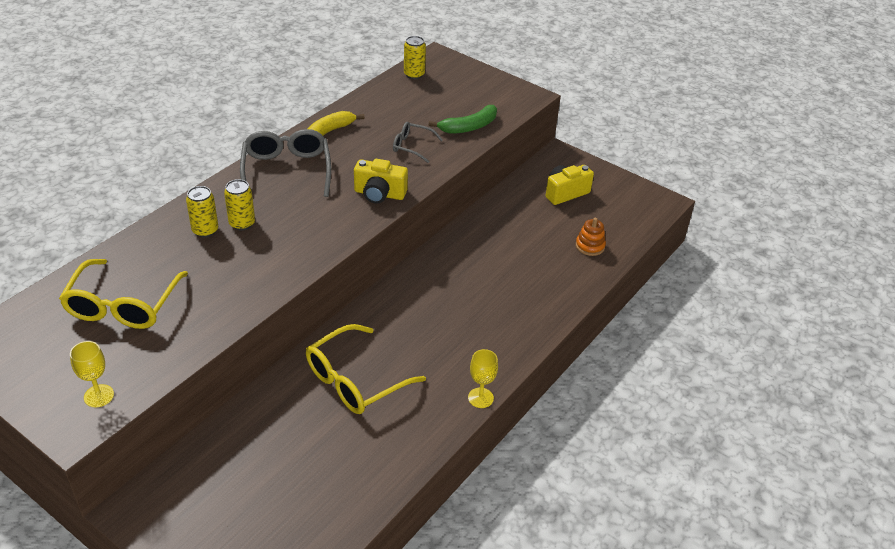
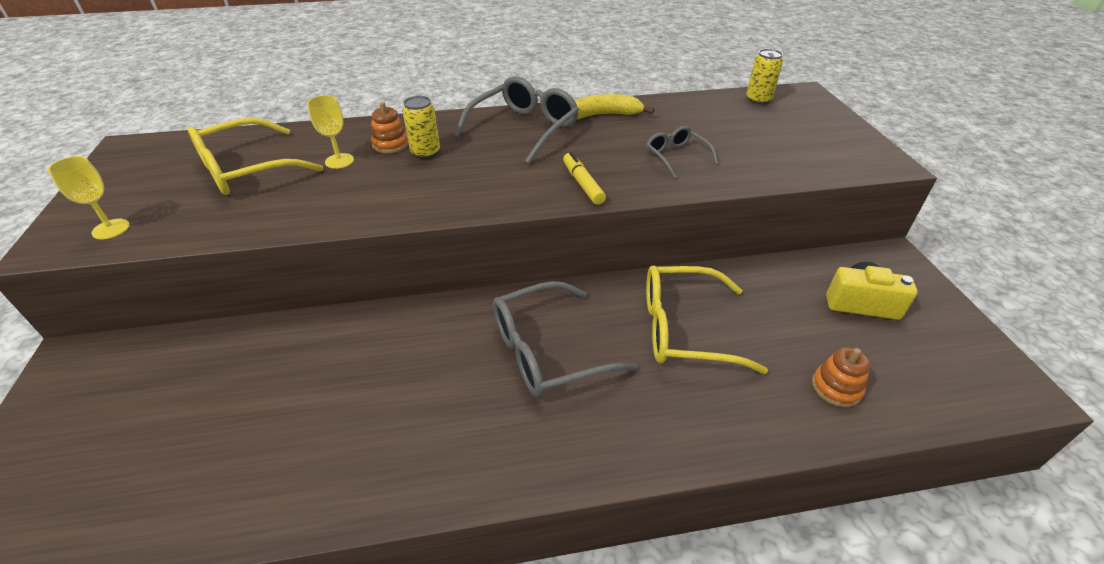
camera: 45 degrees right, 0 degrees up
yellow can [186,186,218,237] -> orange stacking toy [371,102,409,153]
yellow glasses [306,324,426,414] -> yellow glasses moved to [646,266,768,374]
yellow camera [354,159,408,204] -> yellow marker [563,152,606,205]
green banana [429,105,497,134] -> none
yellow goblet [468,349,498,408] -> yellow goblet moved to [307,95,354,169]
none -> grey glasses [493,281,638,398]

